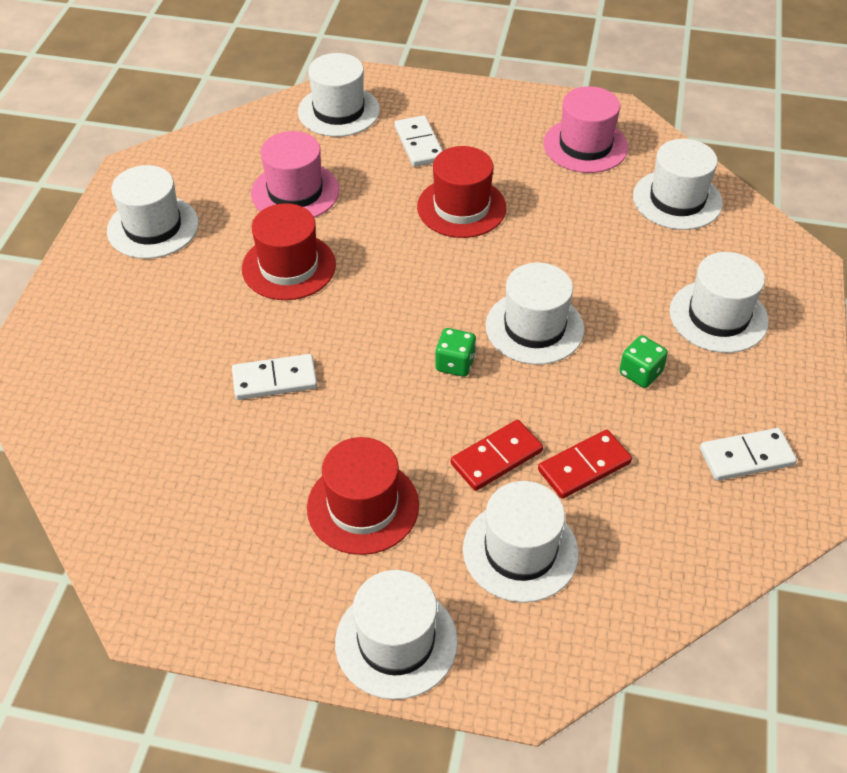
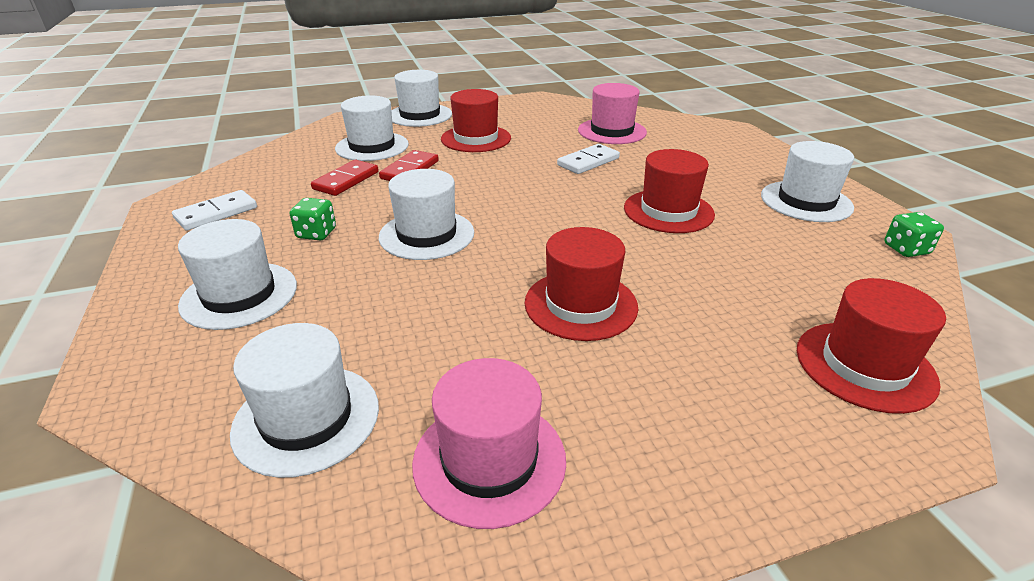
camera: 150 degrees right, 15 degrees down
pink hat [251,131,339,218] -> pink hat moved to [578,83,647,144]
white hat [298,53,380,137] -> red hat [797,278,946,414]
white domino [395,115,443,167] -> none
green dice [435,328,476,377] -> green dice moved to [884,212,944,257]

